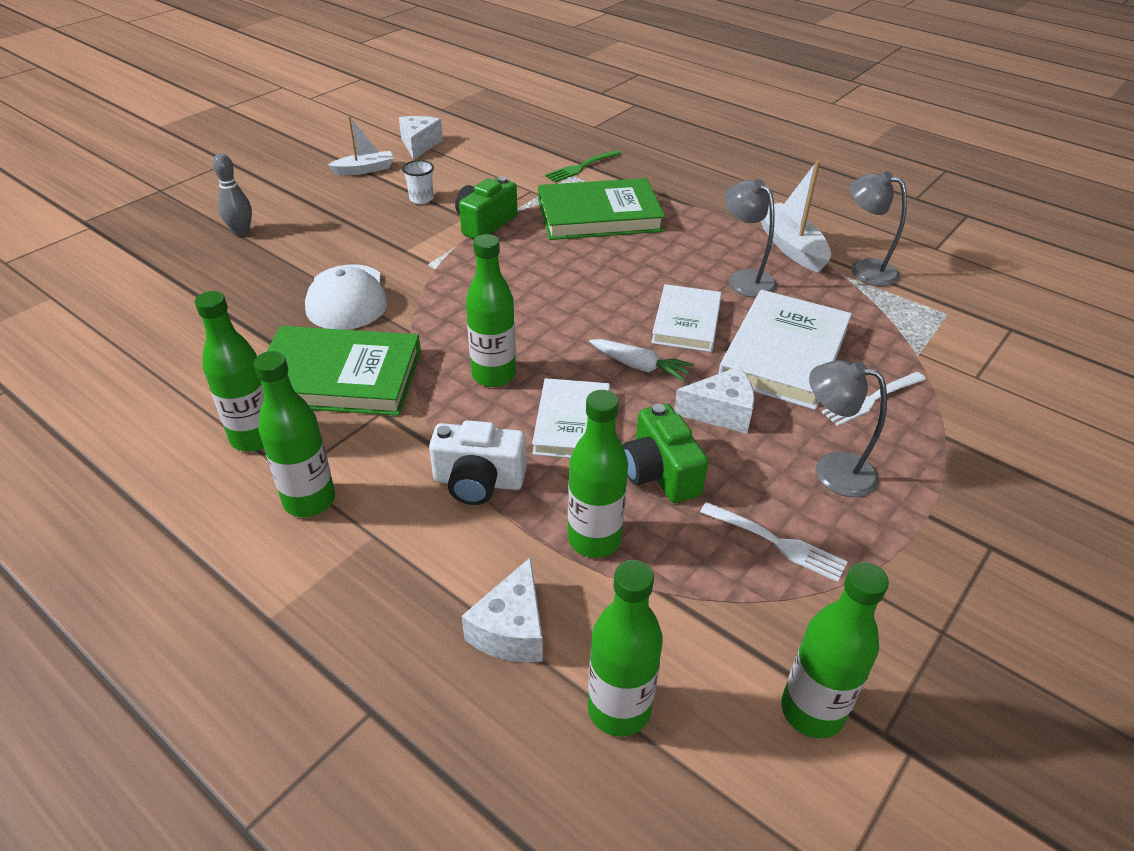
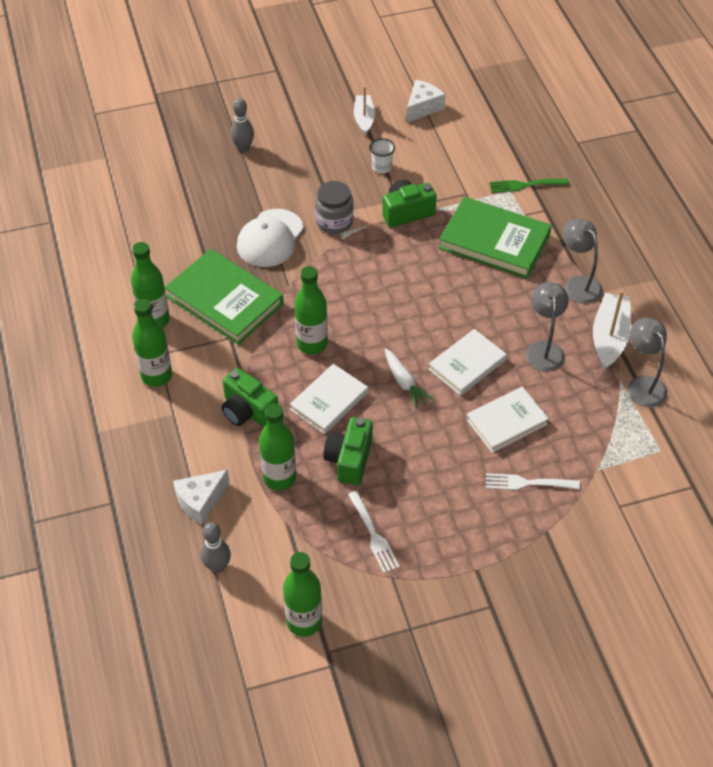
camera: 35 degrees right, 10 degrees up
white boat [328,116,394,175] -> white boat turned 105 degrees counterclockwise [354,86,375,136]
white camera [429,420,526,505] -> green camera [222,368,278,427]
green bottle [588,560,663,737] -> grey bowling pin [201,522,231,573]
white cheese [674,367,755,434] -> none
white book [718,290,852,410] -> white book [466,387,549,453], size x0.64
grey lamp [809,360,887,497] -> grey lamp moved to [562,219,602,304]
none -> grey jar [315,181,353,234]

